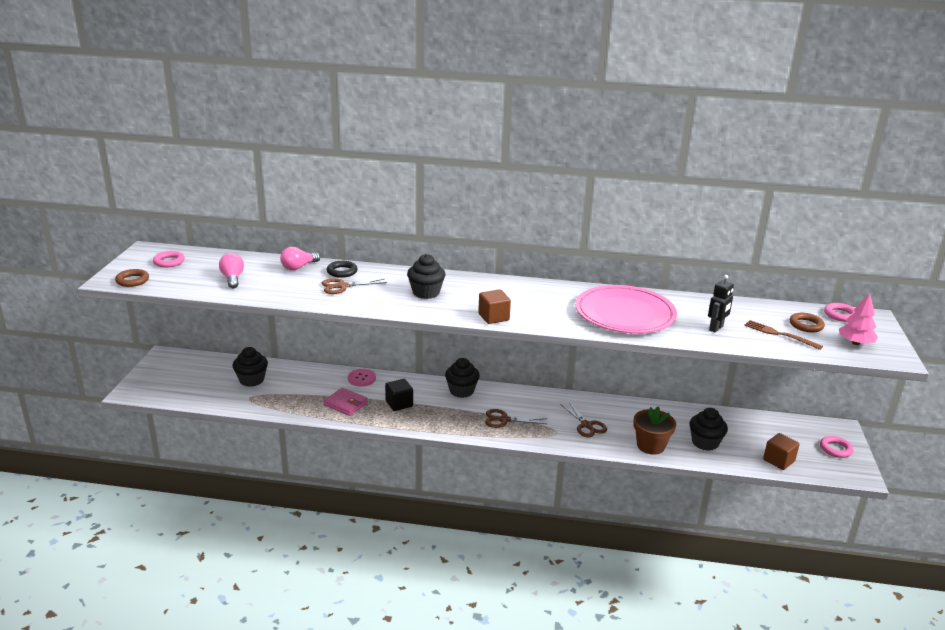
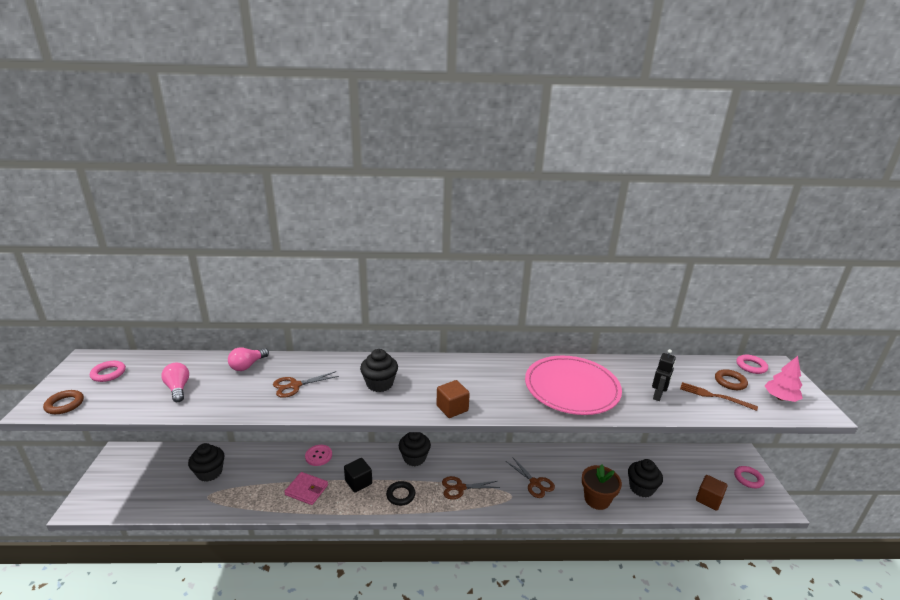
camera: 10 degrees left, 0 degrees up
black ring [327,261,358,278] -> black ring moved to [386,481,415,506]

